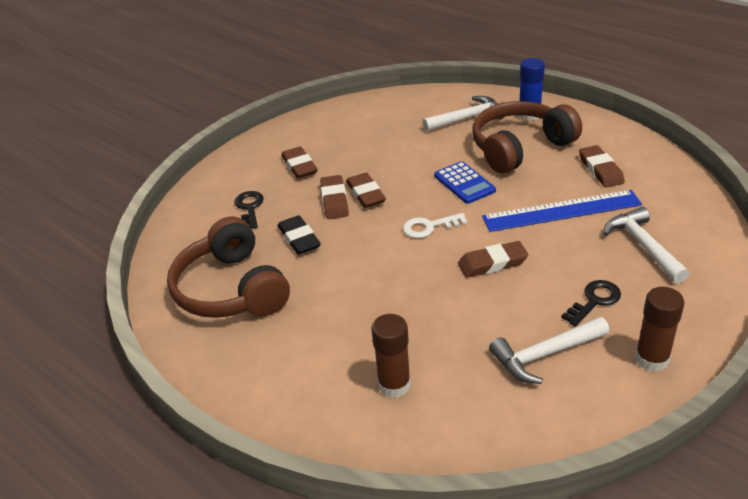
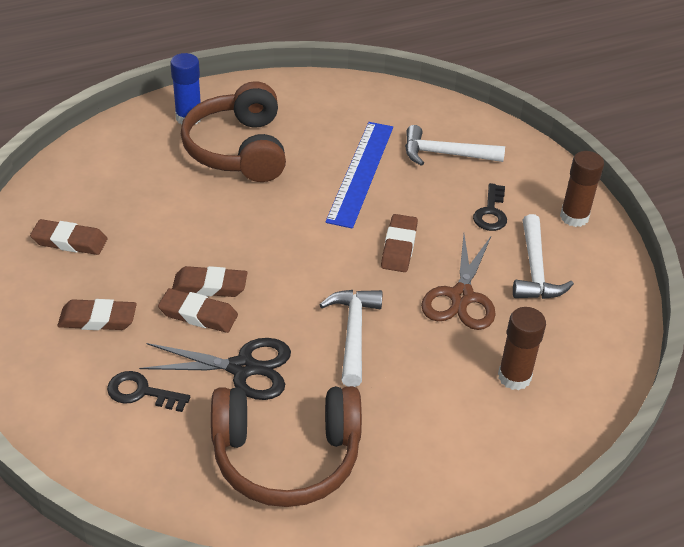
camera: 70 degrees left, 5 degrees up
black eraser [278,215,321,255] -> black scissors [139,338,291,400]
white key [403,213,467,238] -> none
white hammer [423,96,504,132] -> white hammer moved to [320,290,382,387]
blue calculator [434,161,496,204] -> none
black key [561,280,621,326] -> black key turned 150 degrees counterclockwise [473,183,507,231]
brown eraser [579,145,625,188] -> brown eraser moved to [30,219,107,255]
none -> brown scissors [421,234,496,330]

